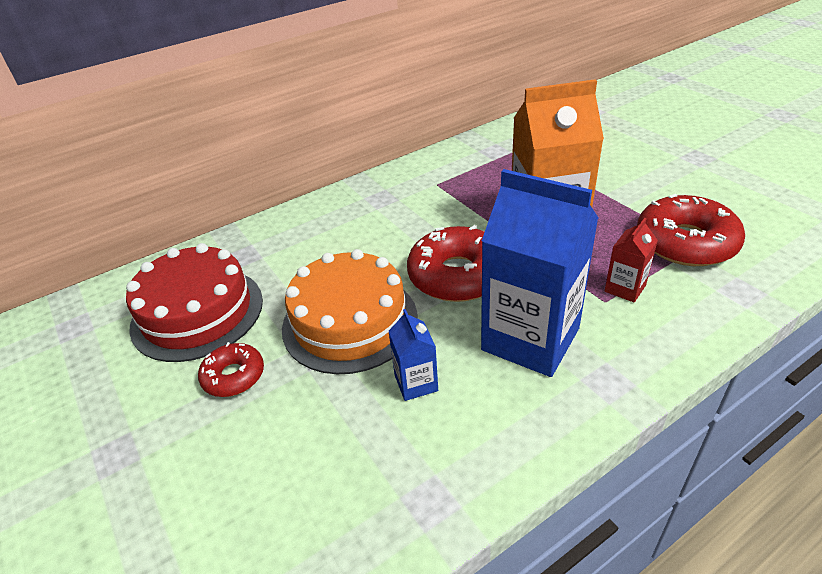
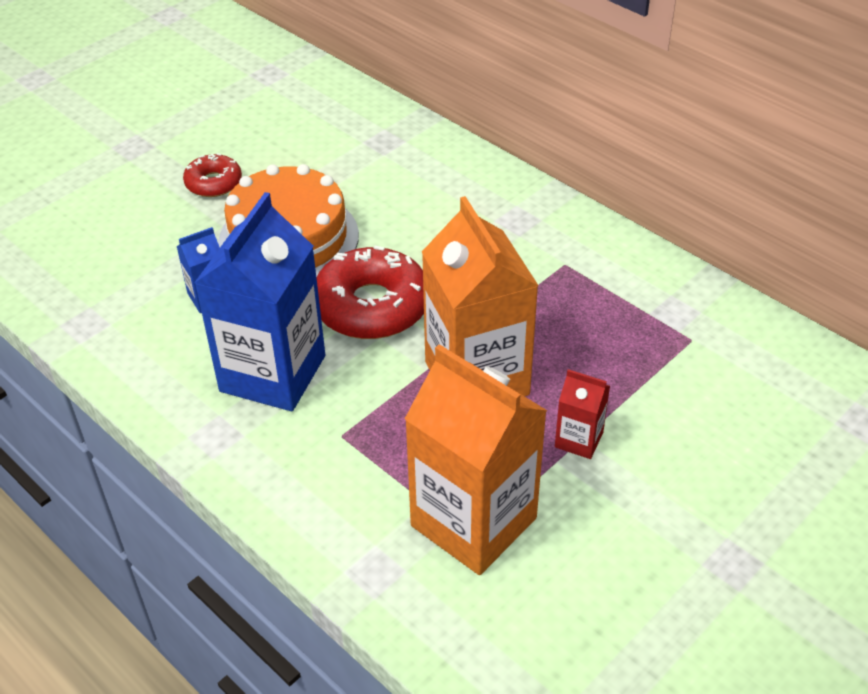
camera: 75 degrees right, 5 degrees up
red cake [126,243,263,362] -> none
red carton [605,218,658,303] -> red carton moved to [555,369,610,459]
red donut [637,194,745,266] -> orange carton [405,344,547,575]

